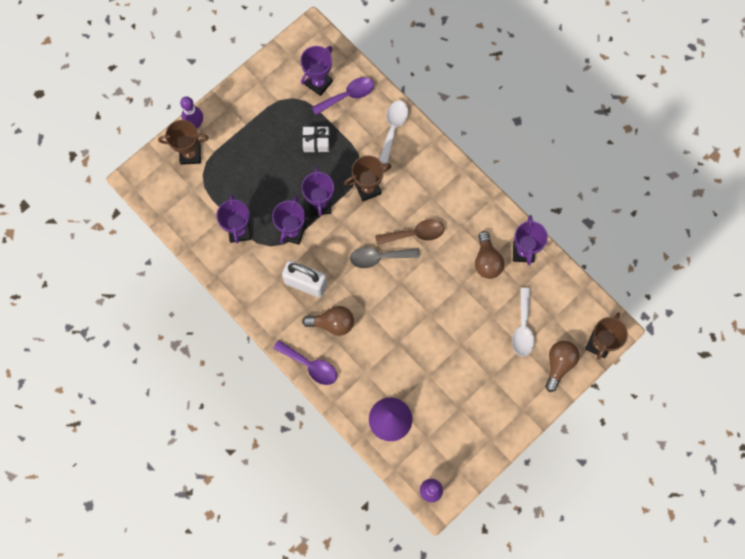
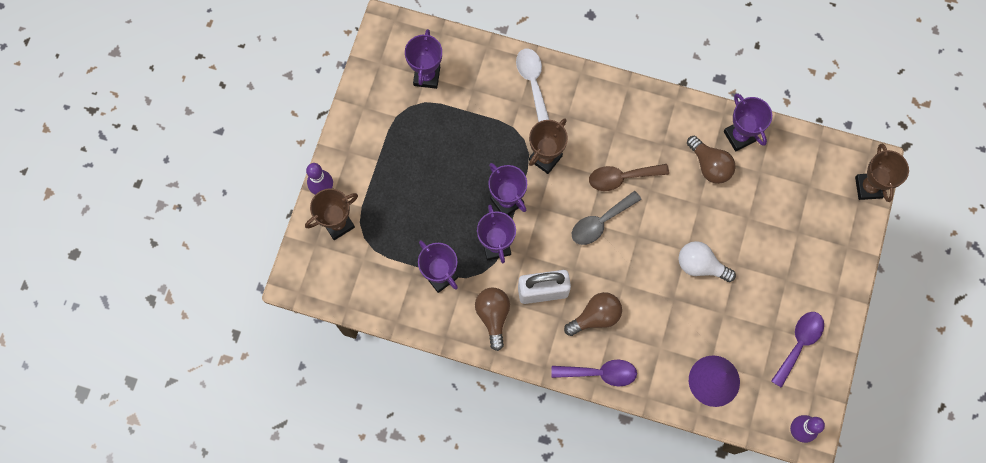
camera: 30 degrees left, 0 degrees up
white gift [302,126,330,152] -> none
purple spoon [312,77,374,115] -> purple spoon moved to [771,312,824,388]
brown spoon [375,219,444,245] -> brown spoon turned 150 degrees counterclockwise [589,164,669,191]
white spoon [512,288,535,357] -> none
brown light bulb [545,341,579,392] -> brown light bulb moved to [475,288,510,351]
none -> white light bulb [678,241,736,282]

